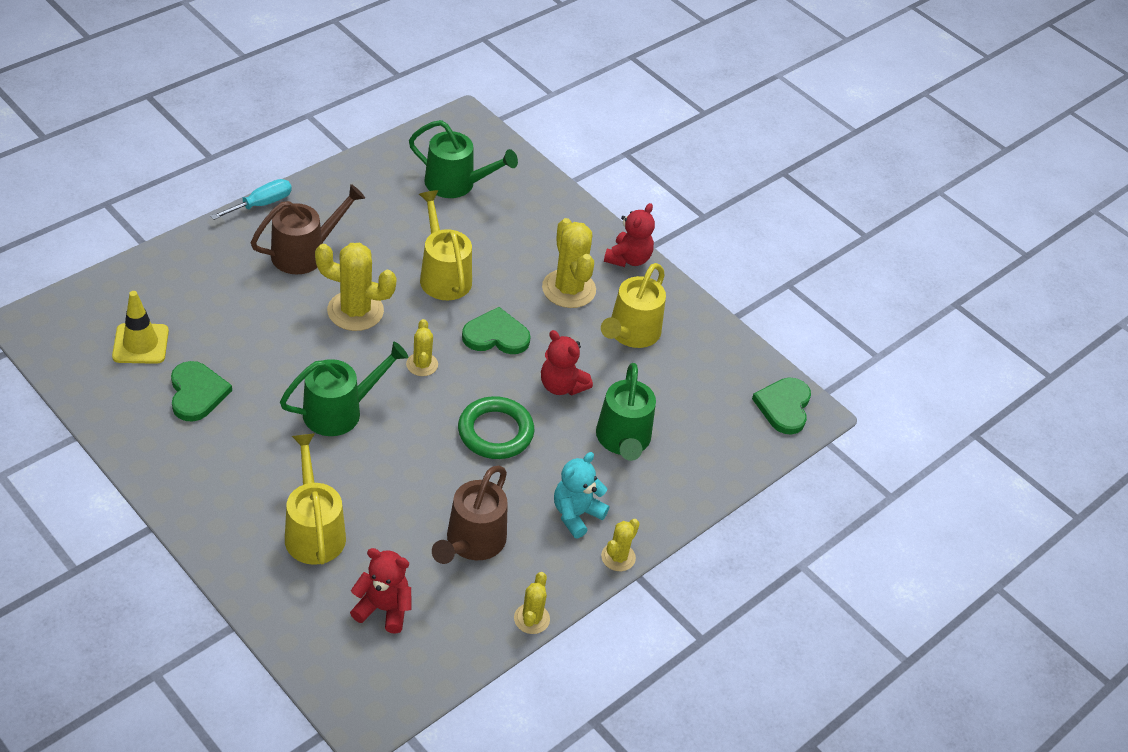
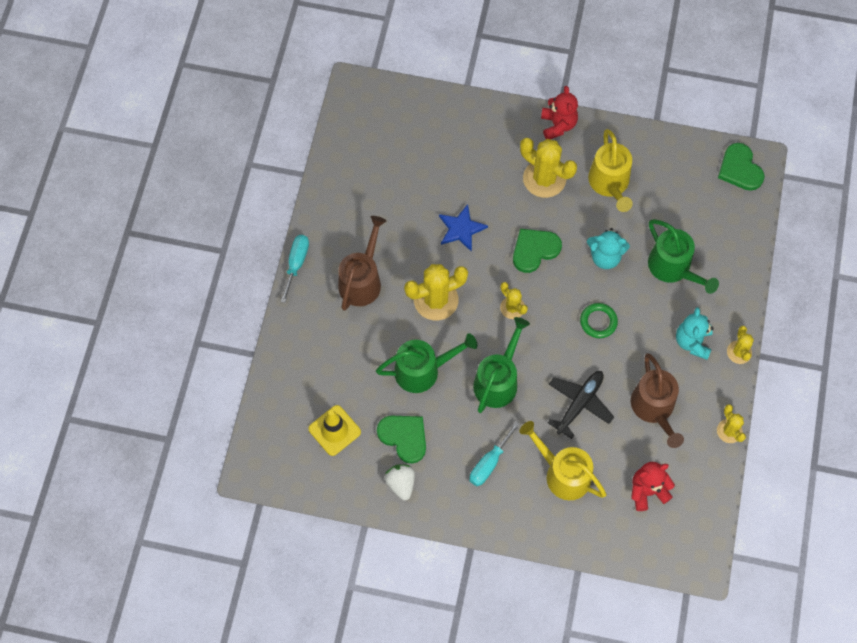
camera: 30 degrees left, 20 degrees up
green watering can [409,120,518,198] -> green watering can moved to [376,333,478,393]
yellow watering can [419,190,472,300] -> blue star [439,204,488,252]
green ring [458,396,534,459] -> green ring [580,303,618,338], size x0.65
red teddy bear [541,330,593,396] -> turquoise teddy bear [587,228,630,269]
none -> white strawberry [385,464,415,501]
none -> turquoise screwdriver [470,421,520,486]
none -> black plane [548,371,614,439]

